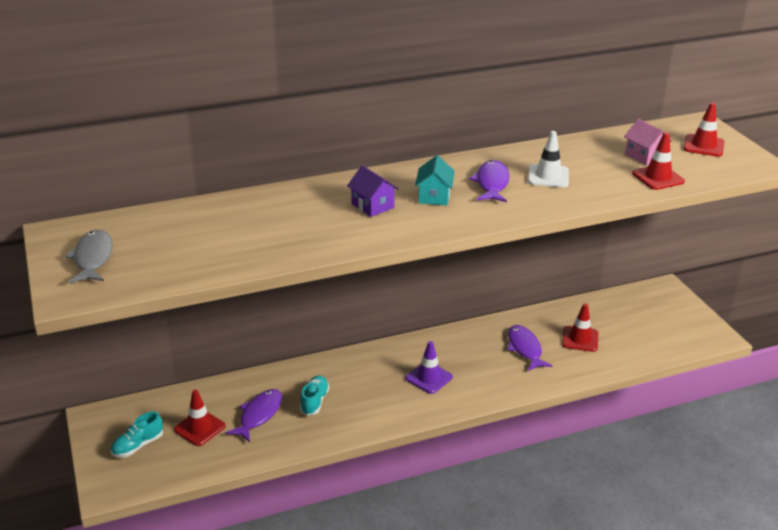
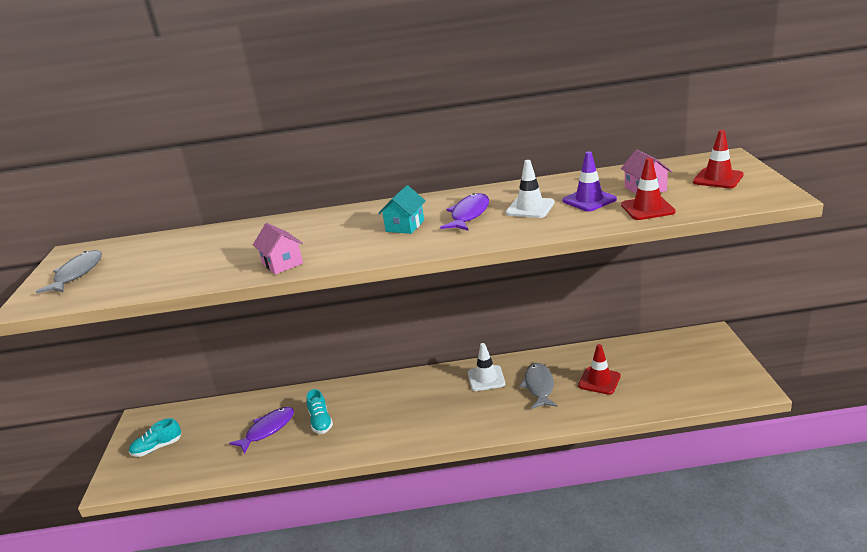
camera: 20 degrees right, 5 degrees down
red traffic cone [174,390,226,446] -> none
turquoise shoe [300,375,330,416] -> turquoise shoe turned 135 degrees clockwise [306,389,333,434]
purple house [347,165,399,217] -> none
purple traffic cone [405,341,453,394] -> purple traffic cone moved to [562,152,617,212]
purple fish [508,325,552,371] -> grey fish [520,363,558,409]
none -> pink house [253,223,303,274]
none -> white traffic cone [468,343,505,391]

